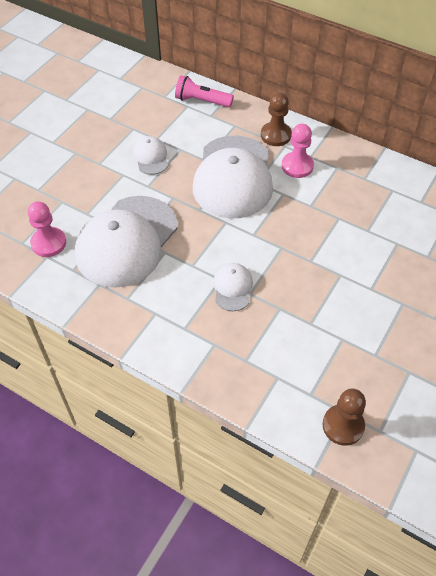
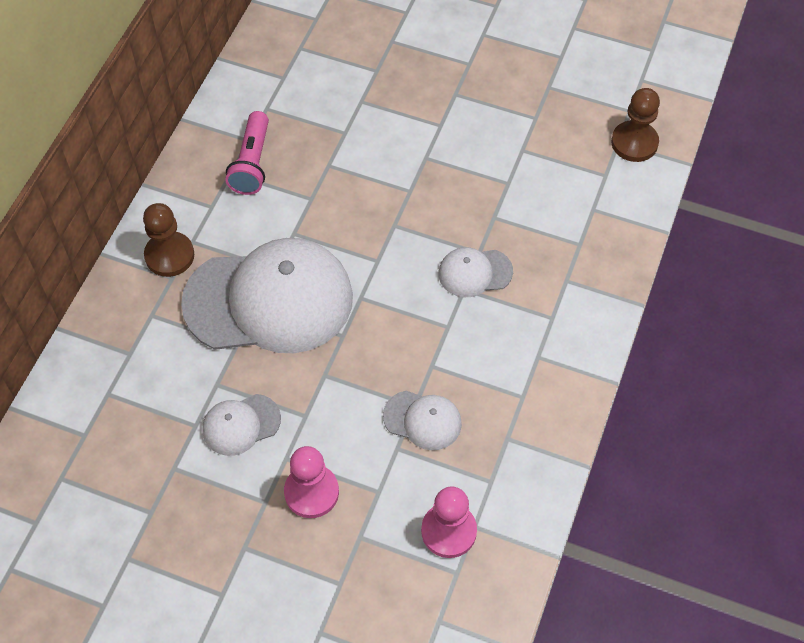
camera: 100 degrees left, 5 degrees up
white cap [75,196,178,288] -> white cap [383,391,462,450], size x0.45
pink flashlight [175,75,234,107] -> pink flashlight moved to [225,111,269,195]
pink pawn [282,124,314,178] -> pink pawn moved to [284,446,339,518]

